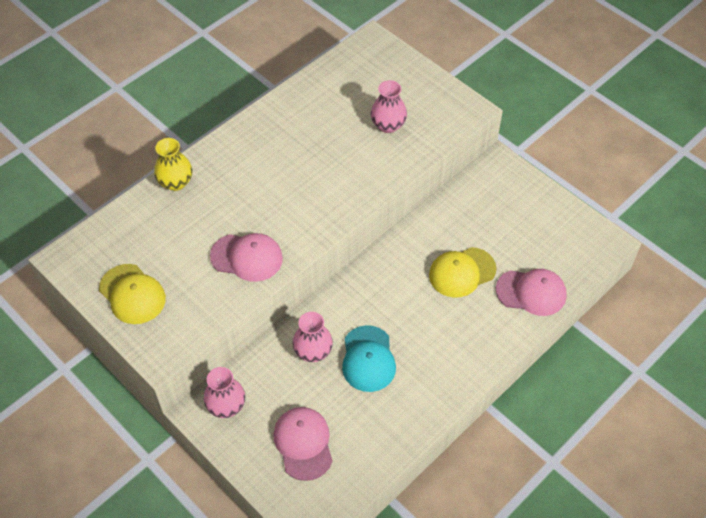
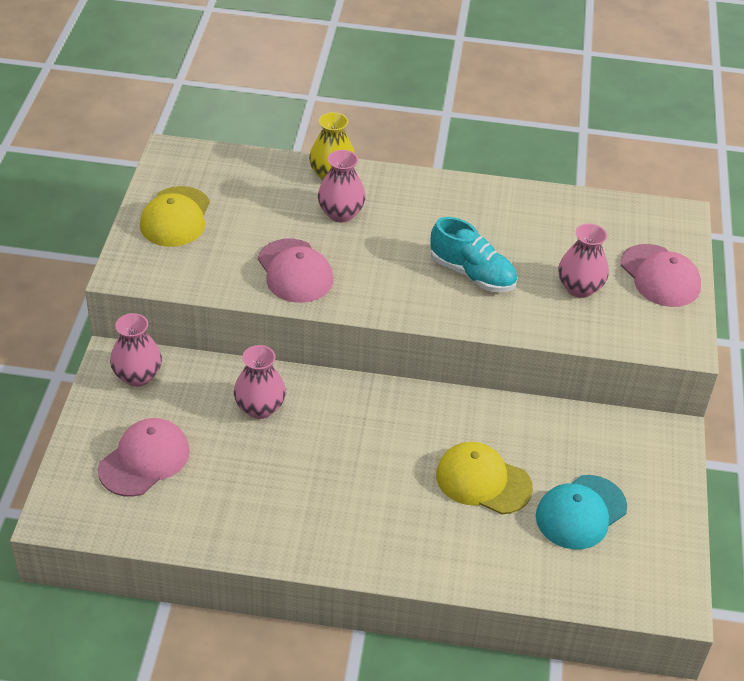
camera: 50 degrees right, 10 degrees down
turquoise cap [342,325,396,392] -> turquoise cap moved to [536,475,627,550]
pink cap [496,269,567,316] -> pink cap moved to [621,244,701,307]
none -> pink vase [318,150,366,222]
none -> turquoise shoe [431,217,517,292]

